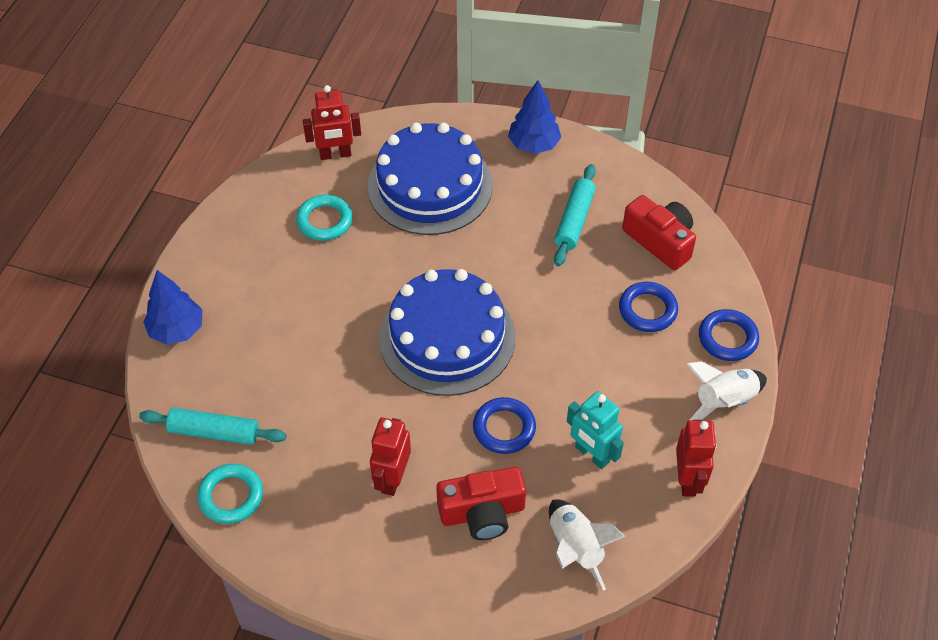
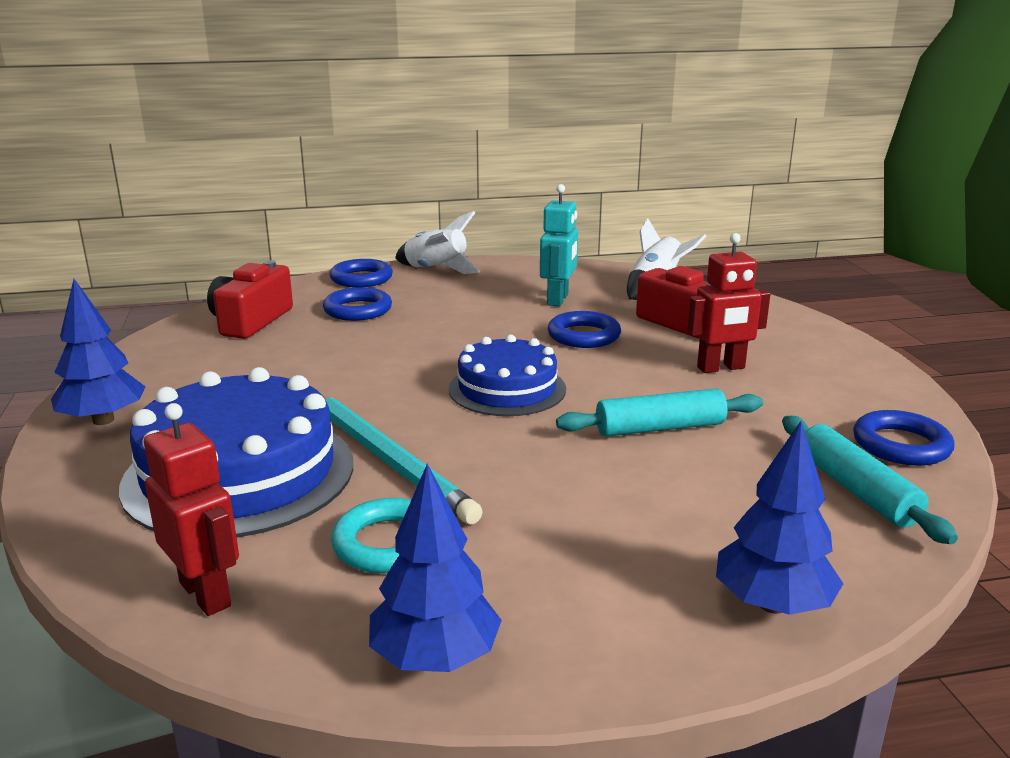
camera: 120 degrees left, 30 degrees down
turquoise ring [197,464,263,524] -> blue ring [853,410,955,466]
blue cake [379,269,515,396] -> blue cake [449,334,566,416], size x0.62
turquoise rolling pin [554,164,596,266] -> turquoise rolling pin moved to [556,389,763,437]
red robot [676,420,717,497] -> none
none -> turquoise pencil [323,395,483,524]
none -> blue tree [369,464,502,672]

